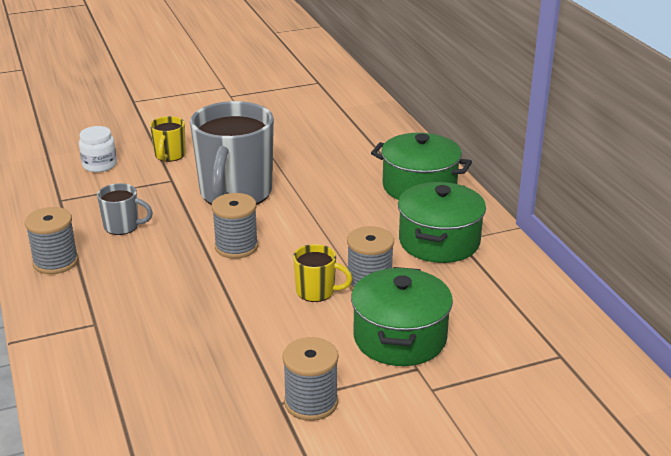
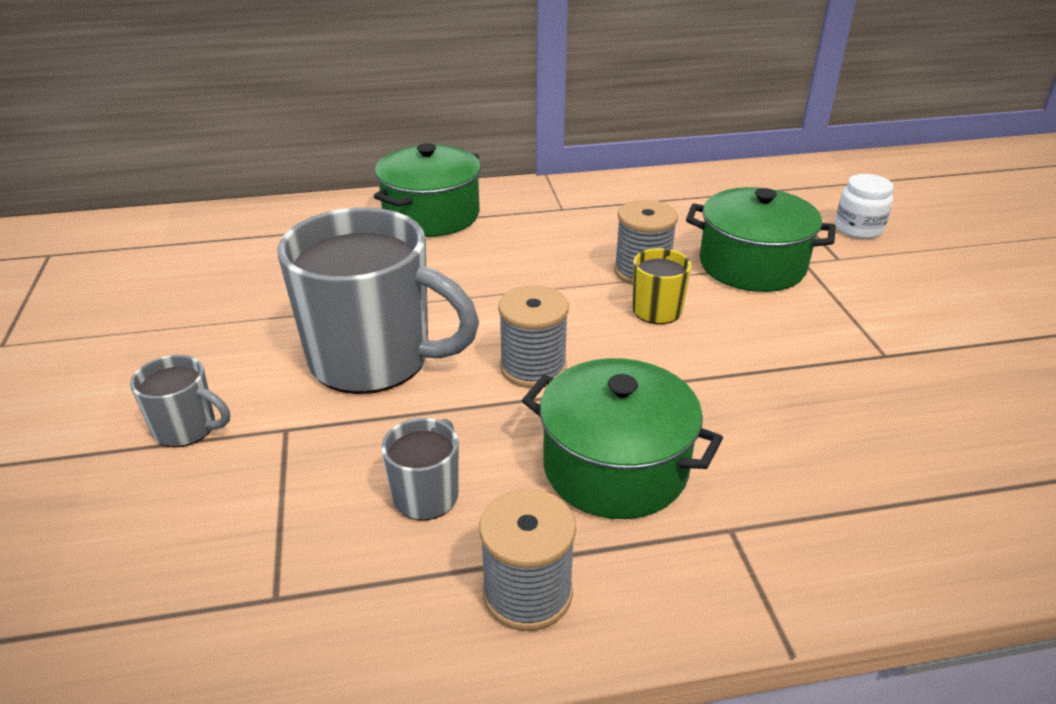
camera: 80 degrees left, 5 degrees up
white jar [79,126,117,172] -> white jar moved to [835,174,893,239]
yellow mug [150,116,186,162] -> grey mug [130,355,230,447]
grey spool [282,337,338,421] -> none
green pot [398,182,486,263] -> green pot moved to [522,358,723,519]

